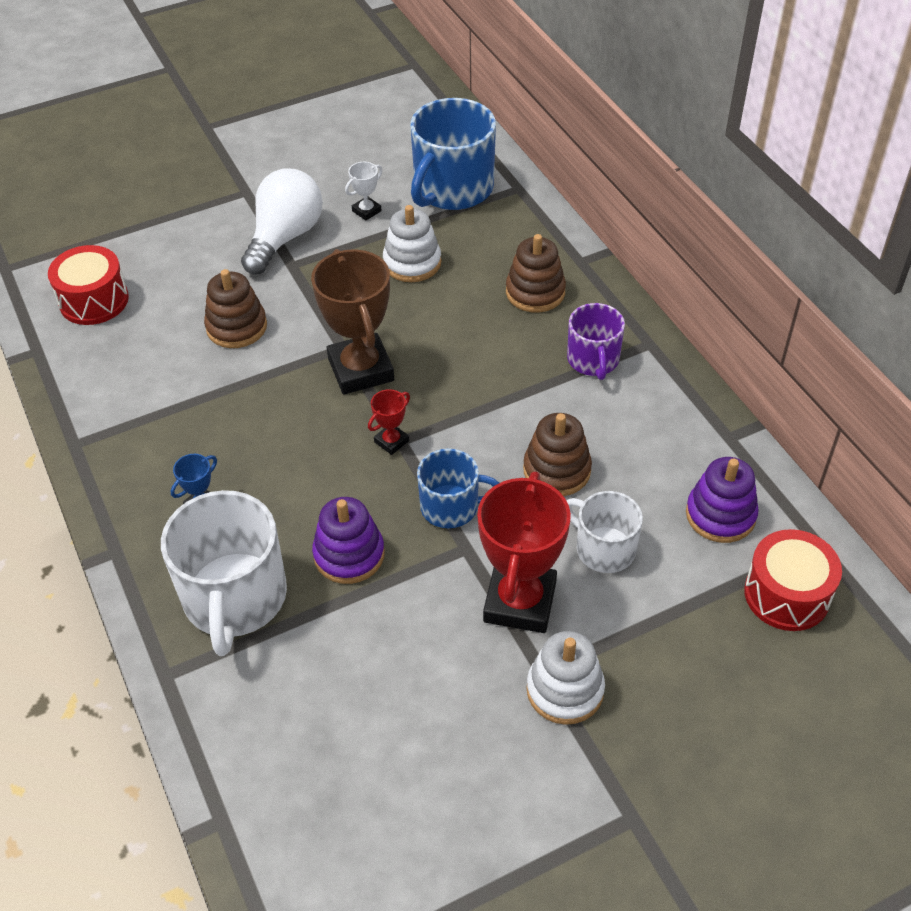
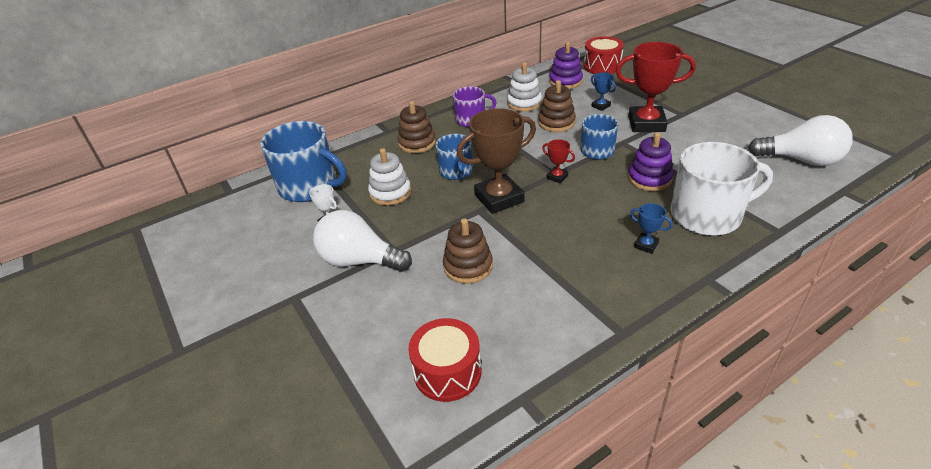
camera: 95 degrees left, 10 degrees down
white stacking toy [526,631,605,725] -> white stacking toy moved to [507,62,542,112]
white mug [567,491,643,573] -> blue trophy [591,72,616,111]
none -> blue mug [435,134,473,180]
none -> white light bulb [748,115,853,166]

